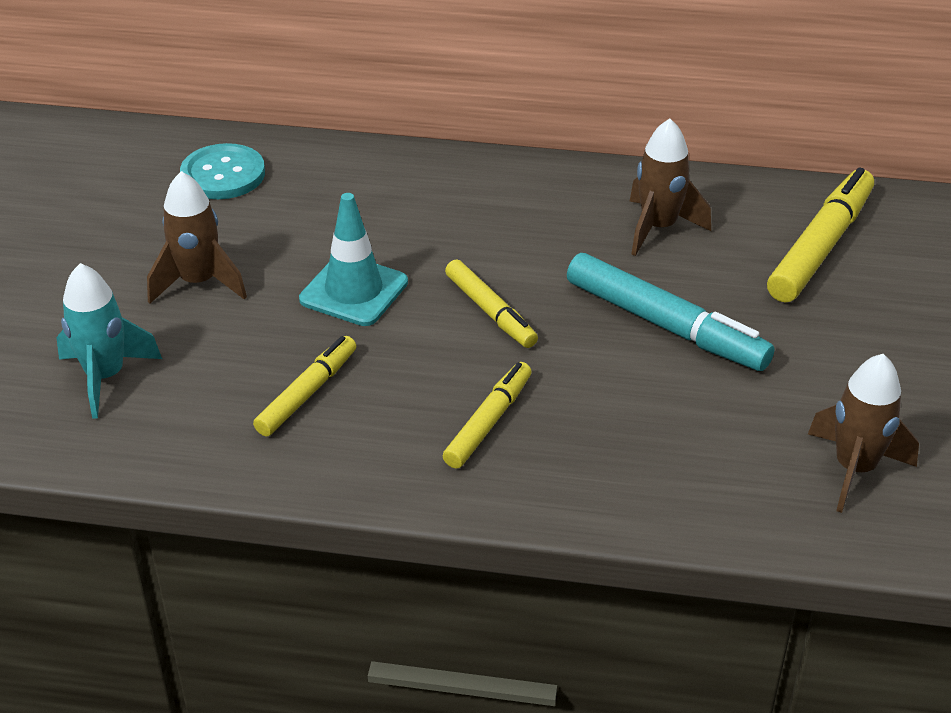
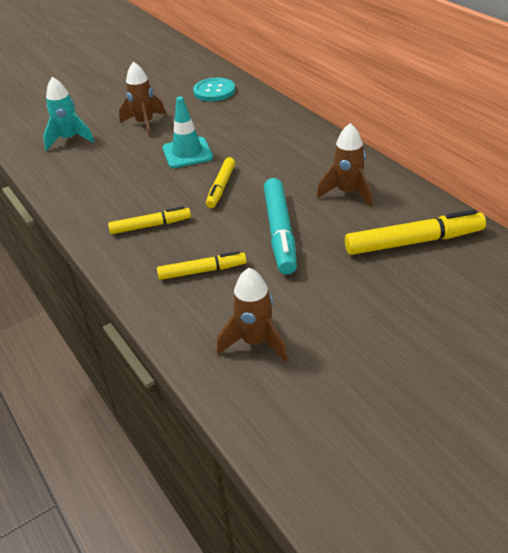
camera: 50 degrees right, 0 degrees up
yellow marker [253,336,356,436] -> yellow marker moved to [157,251,247,280]

